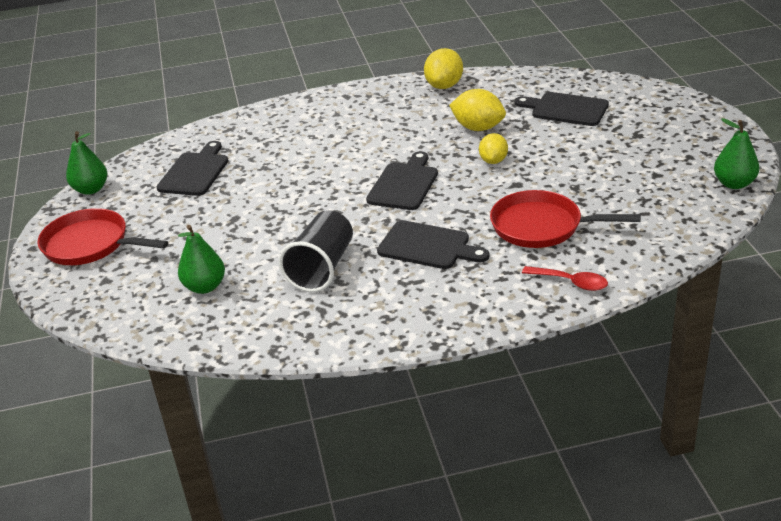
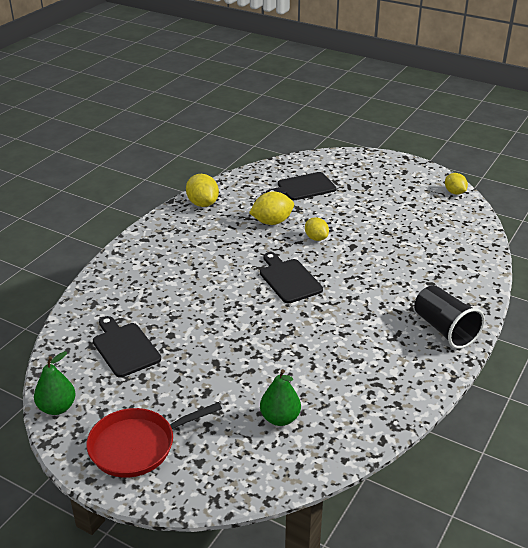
camera: 50 degrees left, 0 degrees up
black cup [279,210,353,292] -> black cup moved to [414,285,485,349]
black cutting board [377,220,489,269] -> none
red pan [490,190,641,248] -> none
red spoon [522,266,608,291] -> none
green pear [714,118,760,189] -> yellow lemon [445,173,468,195]

